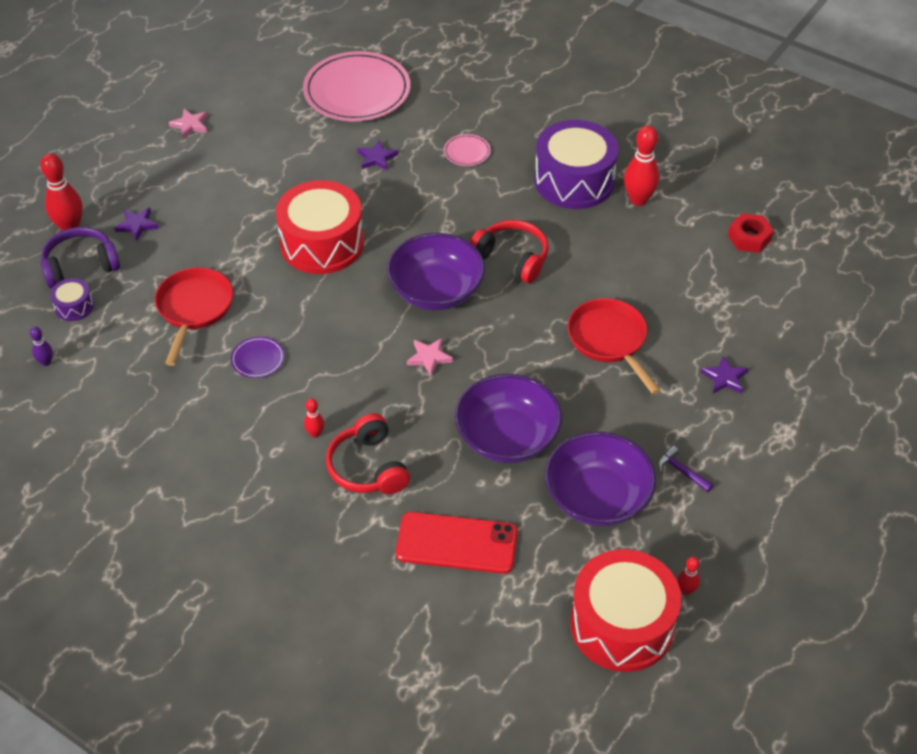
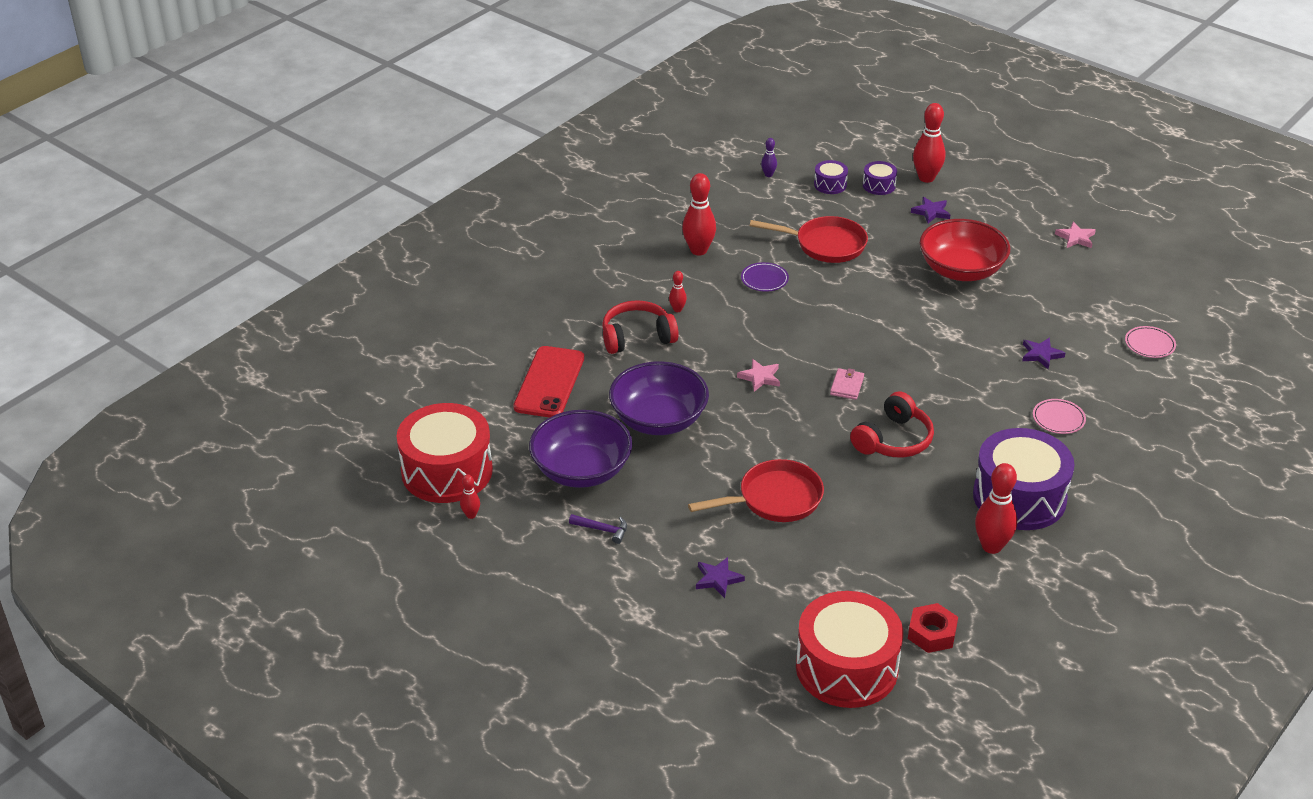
camera: 95 degrees right, 10 degrees down
purple headphones [40,227,120,288] -> purple drum [863,161,897,195]
red drum [276,180,364,274] -> red drum moved to [796,591,903,708]
pink plate [303,51,410,121] -> pink plate [1125,326,1176,358], size x0.42
purple bowl [387,233,485,310] -> pink wallet [830,368,864,400]
purple hammer [658,446,713,493] -> purple hammer turned 60 degrees clockwise [569,514,627,544]
none -> red bowling pin [682,173,716,256]
none -> red bowl [920,219,1010,281]

